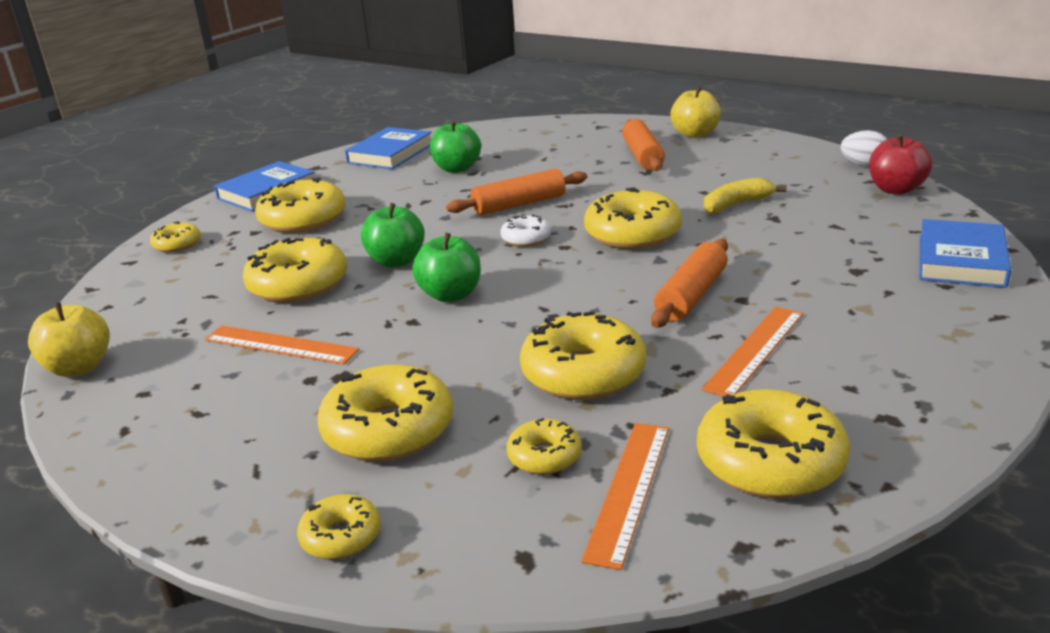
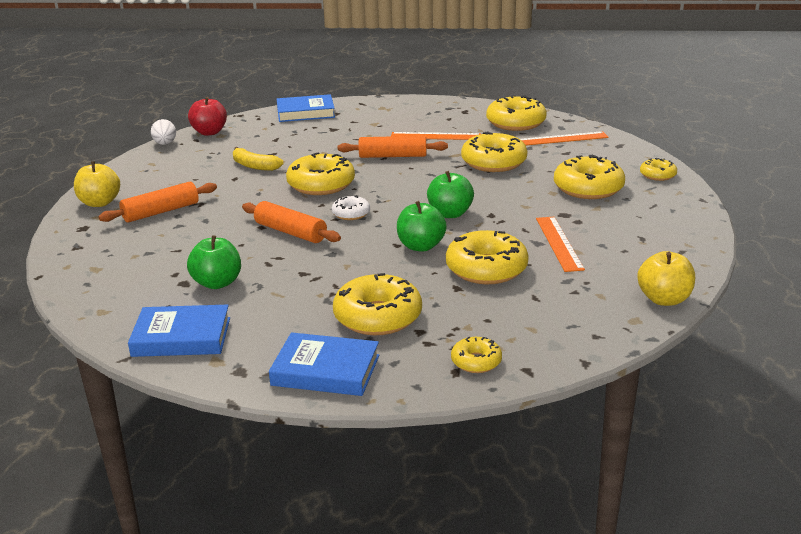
camera: 120 degrees left, 0 degrees up
yellow donut [507,418,582,475] -> none

